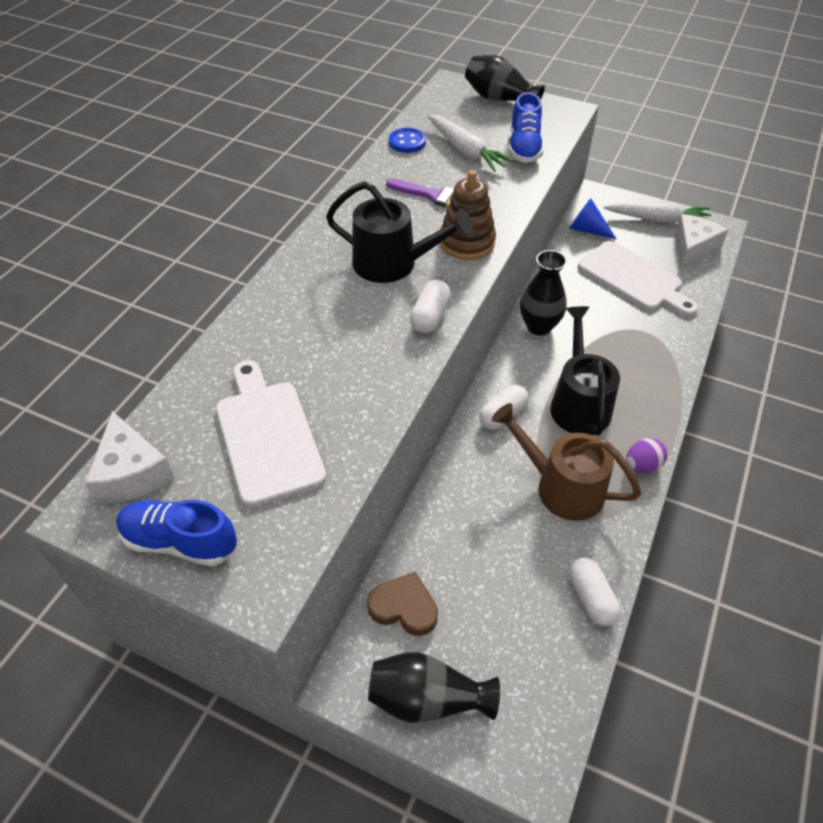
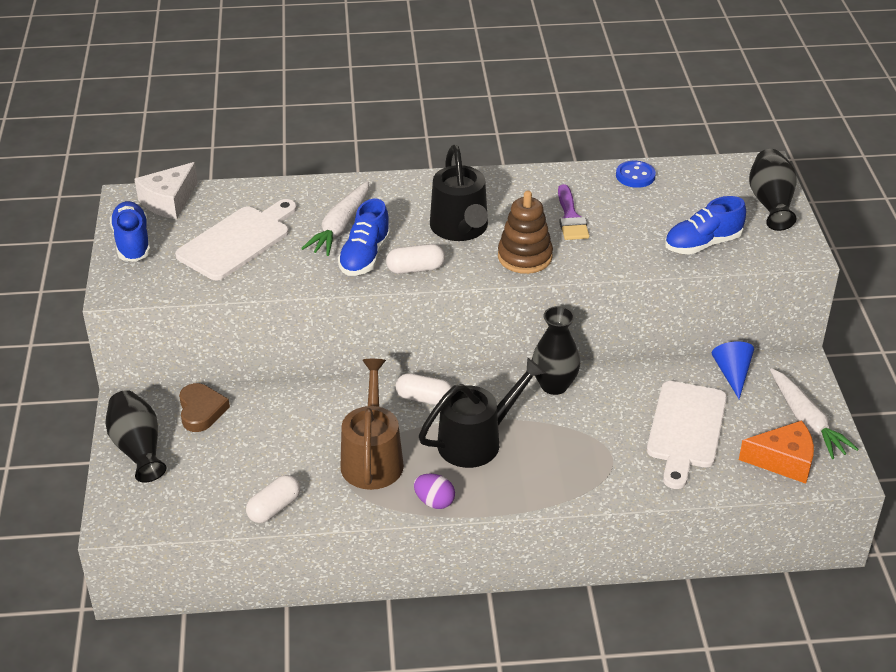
camera: 60 degrees right, 10 degrees down
white carrot [428,115,515,172] -> white carrot moved to [301,181,369,256]
white cheese [675,214,728,268] -> orange cheese [739,420,814,484]
none -> blue shoe [338,199,391,276]

